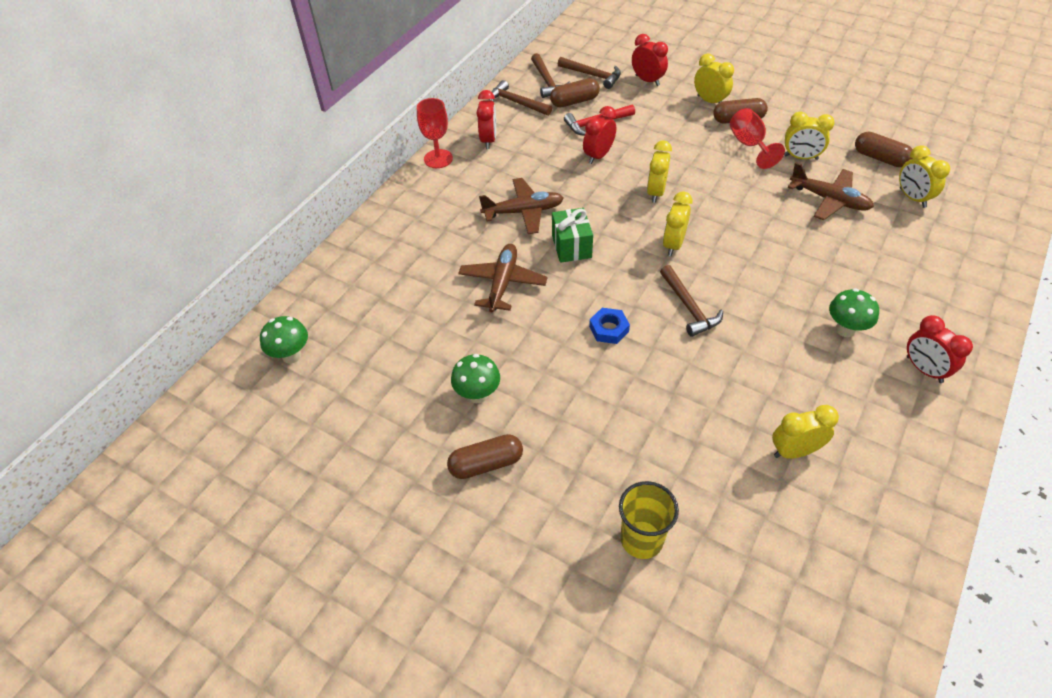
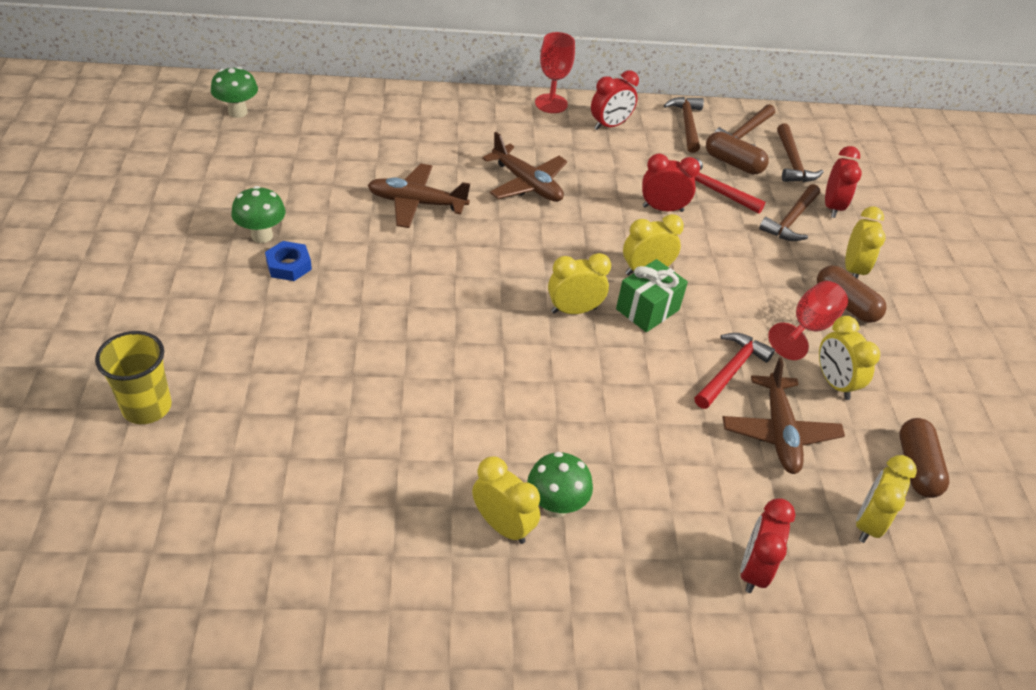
camera: 50 degrees right, 5 degrees down
brown capsule [447,434,523,479] -> none
brown plane [458,244,548,312] -> brown plane turned 150 degrees counterclockwise [368,164,470,228]
green gift [552,208,593,263] -> green gift moved to [616,259,688,332]
blue nut [589,308,630,344] -> blue nut moved to [265,241,312,281]
brown hammer [660,265,723,337] -> brown hammer moved to [759,184,820,241]
yellow clock [772,405,839,459] -> yellow clock moved to [472,456,540,544]
red clock [907,315,973,383] -> red clock moved to [740,498,796,593]
none -> red hammer [694,333,775,409]

